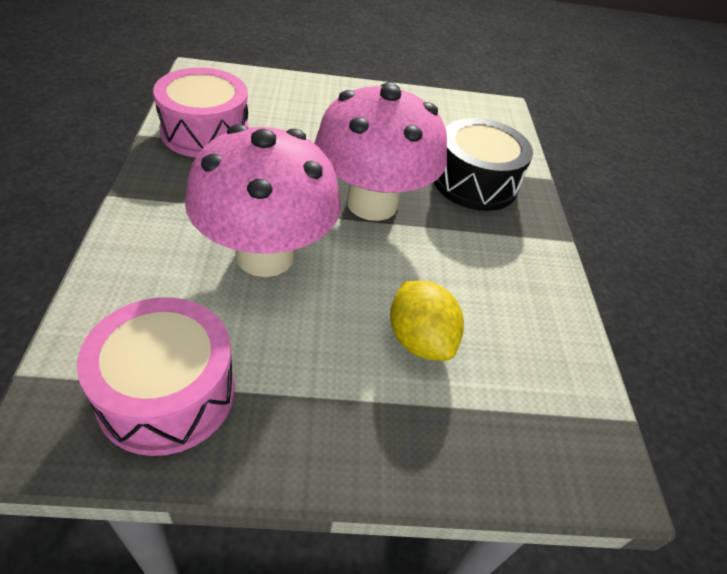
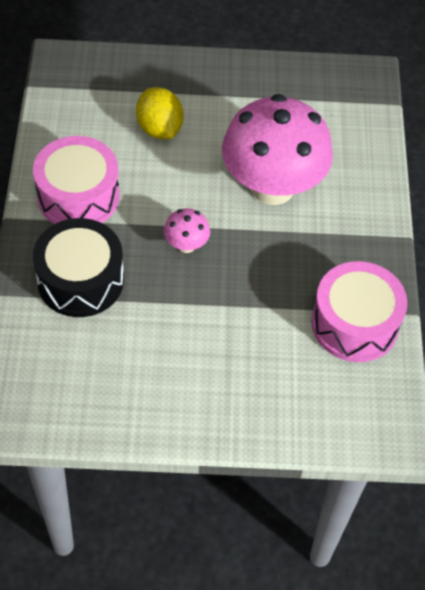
camera: 175 degrees left, 10 degrees up
pink drum [77,297,234,456] -> pink drum moved to [33,136,120,224]
pink mushroom [314,82,447,221] -> pink mushroom [164,208,210,253], size x0.41

